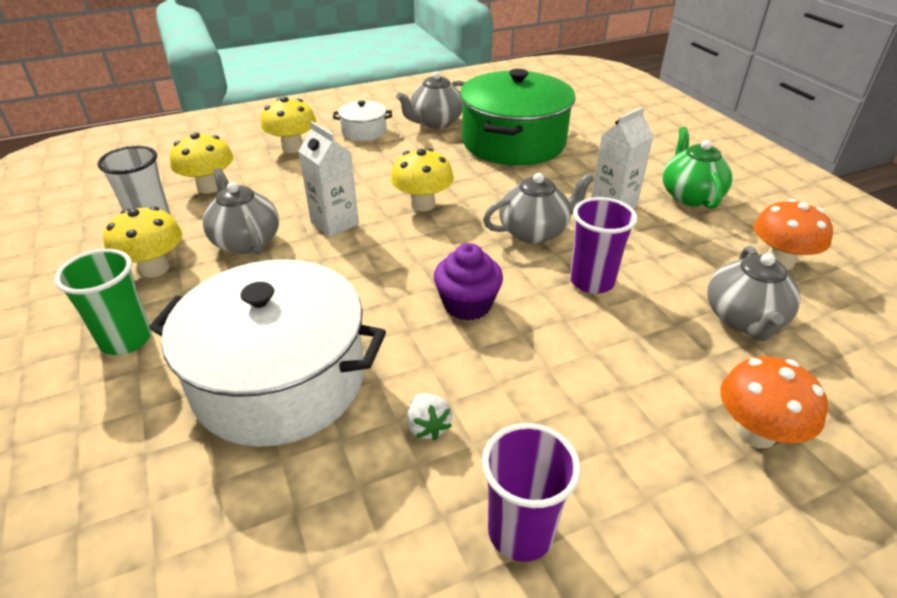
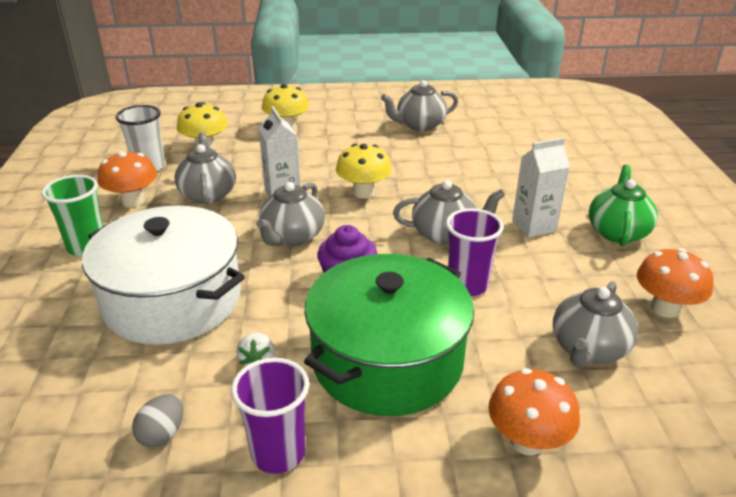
camera: 20 degrees right, 5 degrees down
yellow mushroom [103,206,182,278] -> orange mushroom [98,151,157,207]
white pot [333,101,392,141] -> none
green pot [460,69,576,165] -> green pot moved to [304,254,474,416]
none -> grey egg [132,394,183,447]
none -> grey teapot [256,182,325,246]

